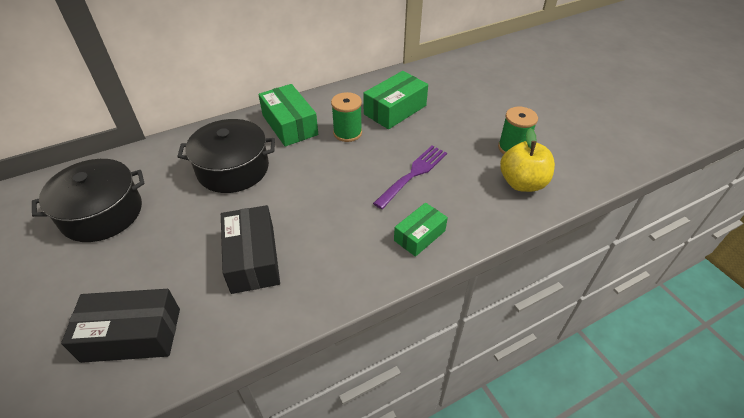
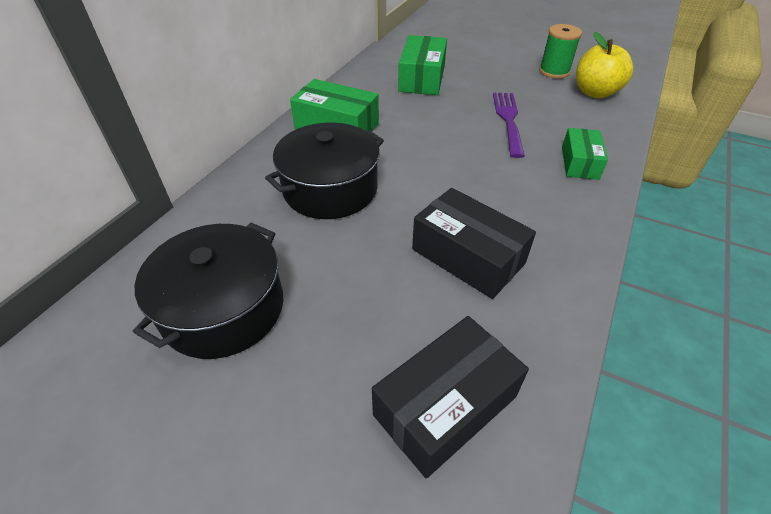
camera: 35 degrees left, 0 degrees up
green spool [331,92,362,142] -> none

